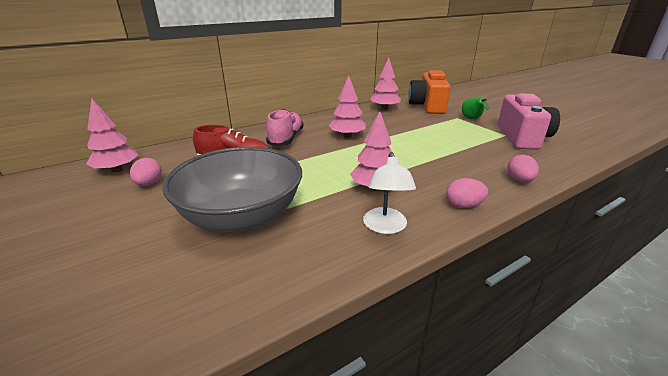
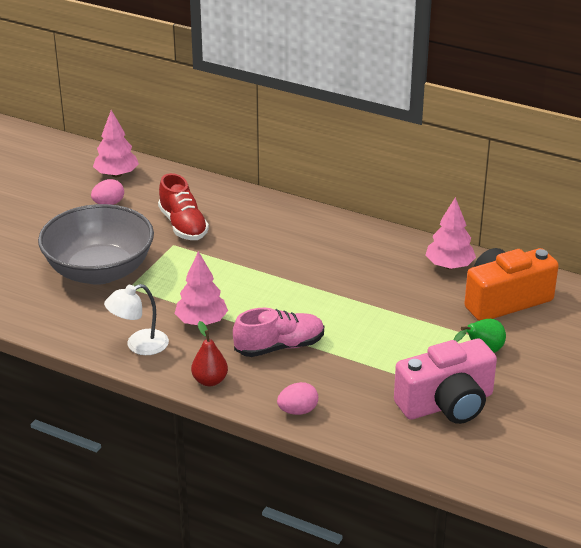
camera: 60 degrees right, 5 degrees up
pink shoe [266,109,304,146] -> pink shoe moved to [233,308,324,357]
pink tree [329,75,366,138] -> none
pink egg [446,178,488,208] -> red pear [191,321,228,386]

